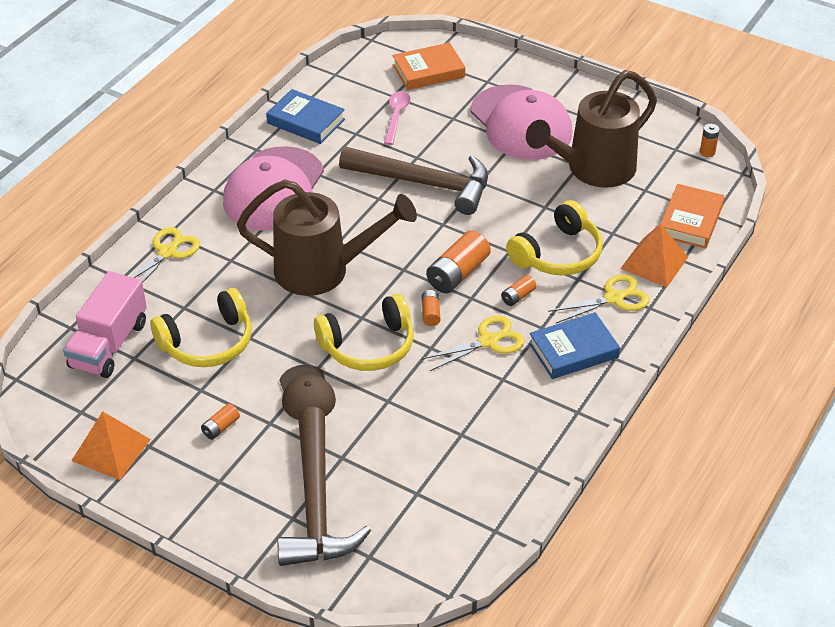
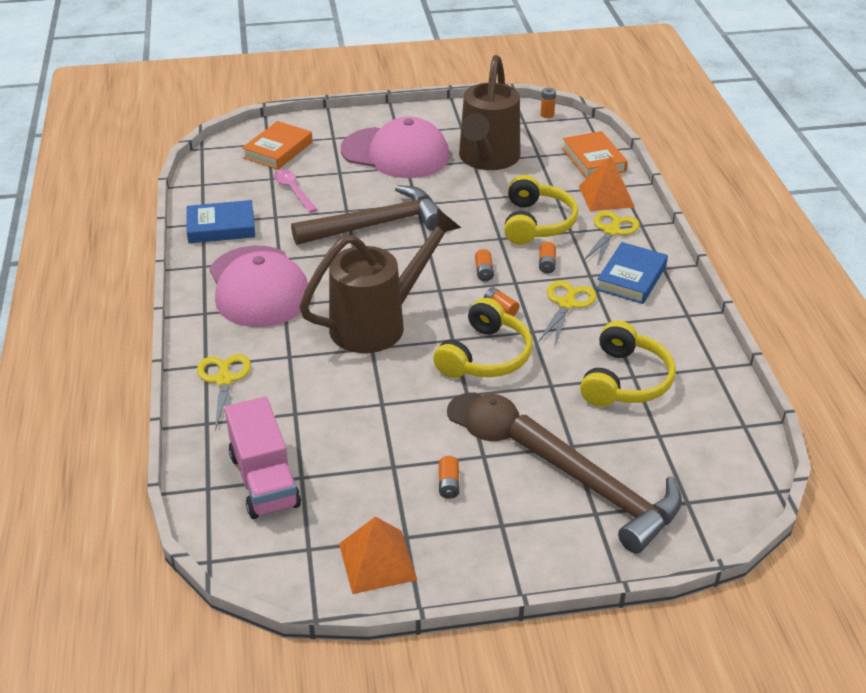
camera: 40 degrees left, 5 degrees down
yellow headphones [150,288,252,367] -> yellow headphones moved to [580,320,676,407]
orange battery [426,230,491,293] -> orange battery [475,249,494,281], size x0.51

